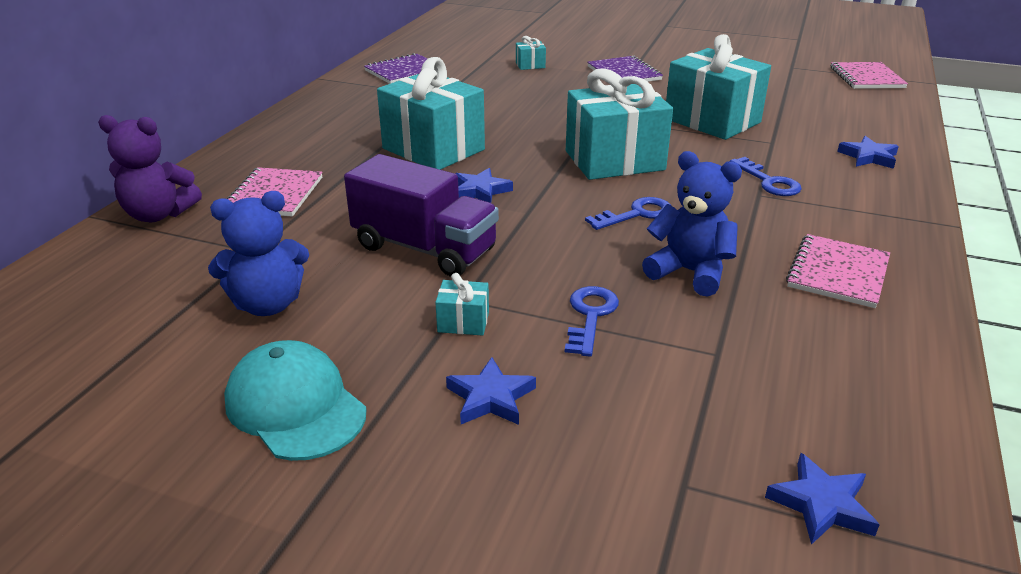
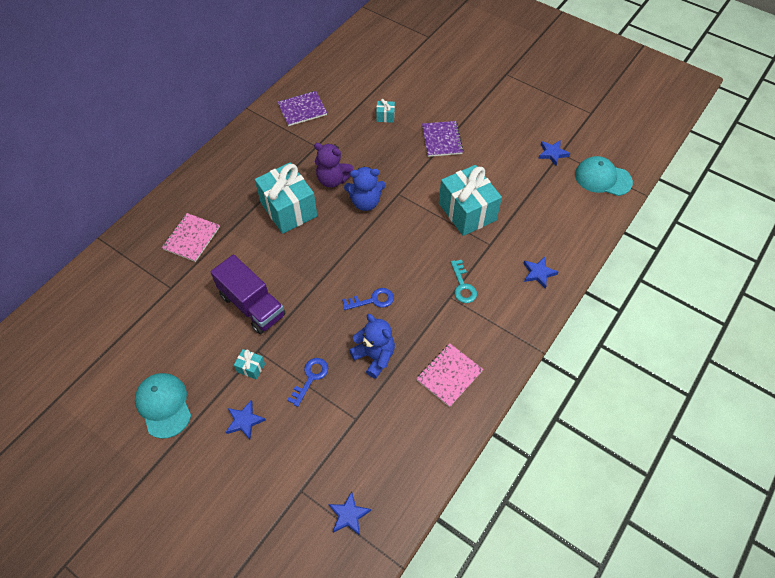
camera: 15 degrees right, 25 degrees up
purple teddy bear [98,115,202,222] -> purple teddy bear moved to [314,143,354,188]
blue teddy bear [208,191,309,316] -> blue teddy bear moved to [344,167,386,211]
blue star [455,168,513,203] -> blue star moved to [538,140,570,166]
turquoise gift [566,68,673,180] -> none
blue key [730,157,802,196] -> turquoise key [451,260,477,303]
pink notebook [831,62,908,89] -> turquoise cap [575,156,633,196]

